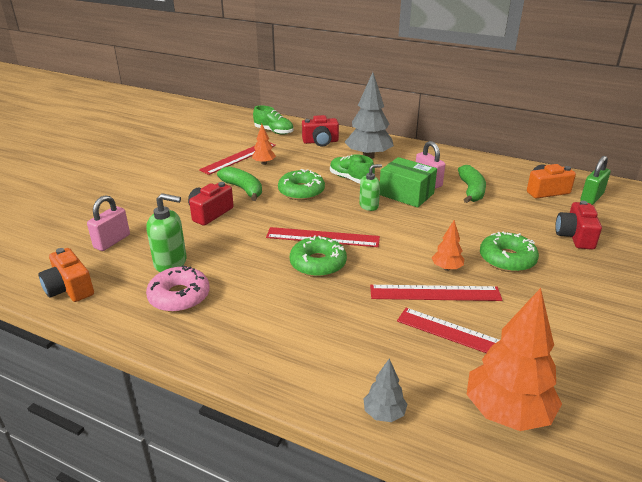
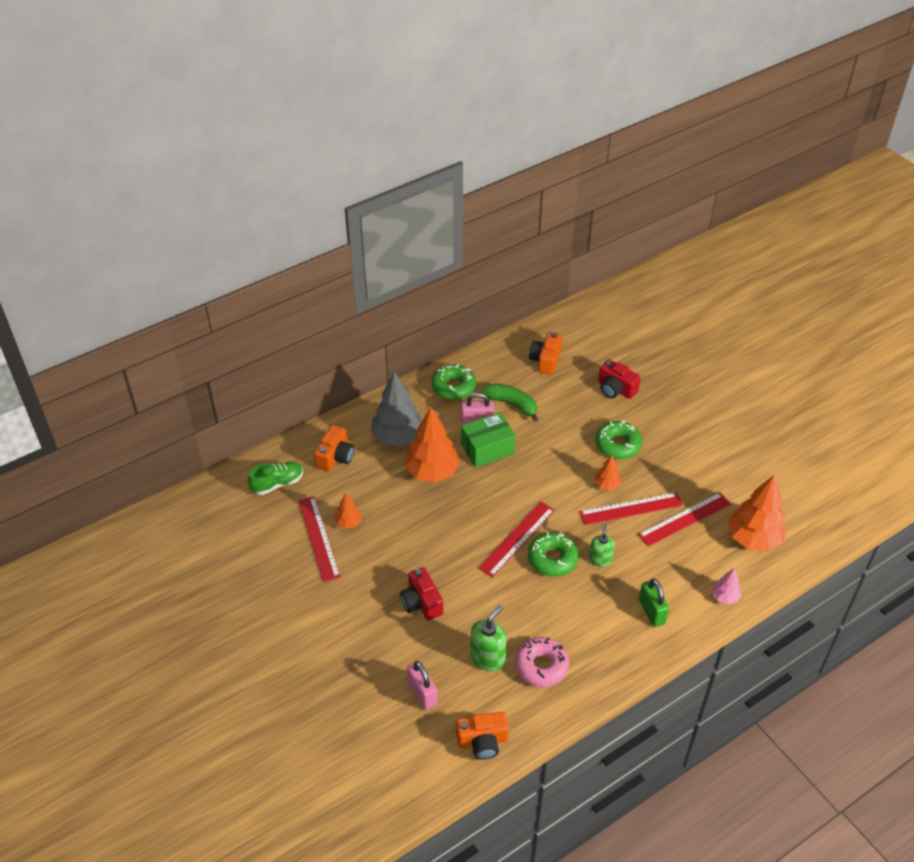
camera: 60 degrees left, 15 degrees up
green banana [217,166,262,201] -> none
green donut [278,169,325,200] -> green donut moved to [431,363,476,400]
red camera [302,115,339,147] -> orange camera [314,425,354,472]
green shoe [330,154,375,184] -> orange tree [405,407,460,483]
green soap dispenser [359,164,382,211] -> green soap dispenser moved to [589,523,615,567]
grey tree [364,359,407,422] -> pink tree [712,568,741,604]
red ruler [370,285,502,301] -> red ruler turned 45 degrees clockwise [580,492,683,525]
green padlock [580,156,611,205] -> green padlock moved to [639,579,669,627]

